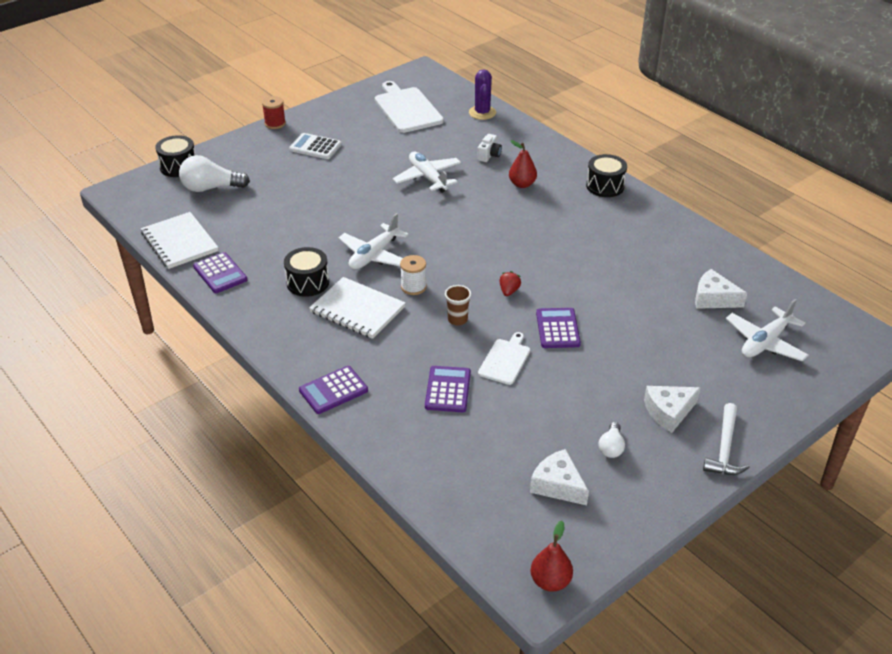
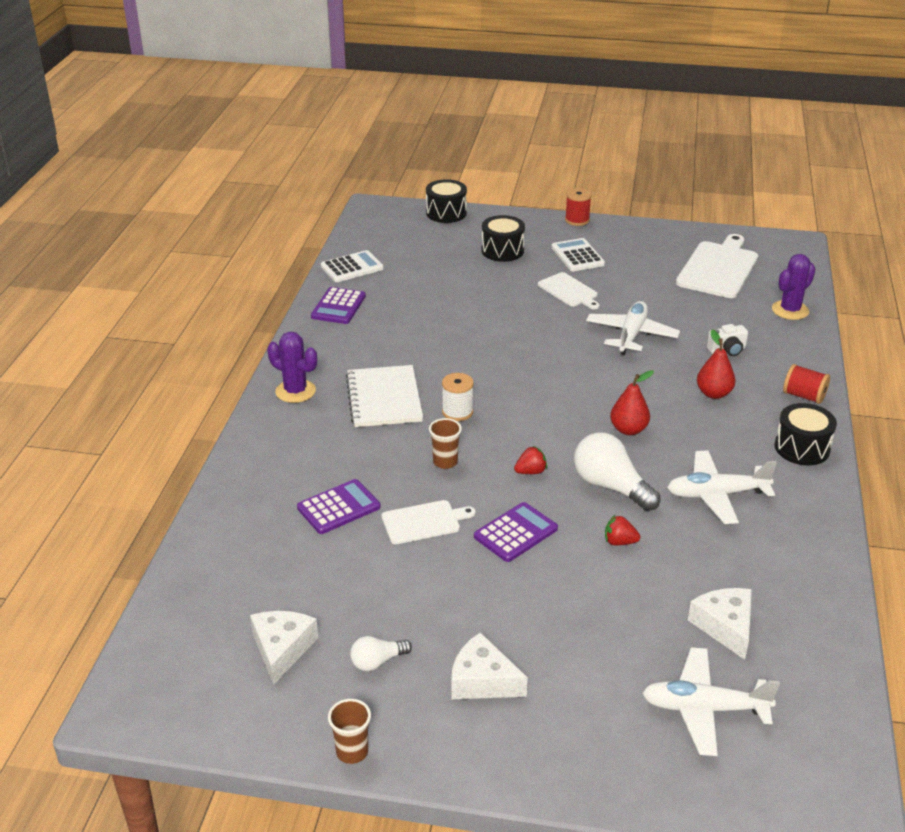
camera: 50 degrees right, 5 degrees down
white notebook [141,212,219,269] -> white calculator [321,250,384,282]
white light bulb [179,155,250,192] -> white light bulb moved to [574,432,661,511]
black drum [284,247,329,297] -> black drum moved to [481,215,525,262]
purple calculator [299,366,368,414] -> none
white plane [338,213,409,270] -> white plane moved to [667,450,777,524]
red pear [531,521,573,592] -> red pear moved to [610,370,654,435]
white hammer [703,403,750,475] -> none
none -> purple cactus [267,332,317,403]
none -> brown cup [328,699,371,764]
none -> white cutting board [538,272,600,309]
none -> red strawberry [605,515,640,546]
none -> red spool [783,364,830,404]

